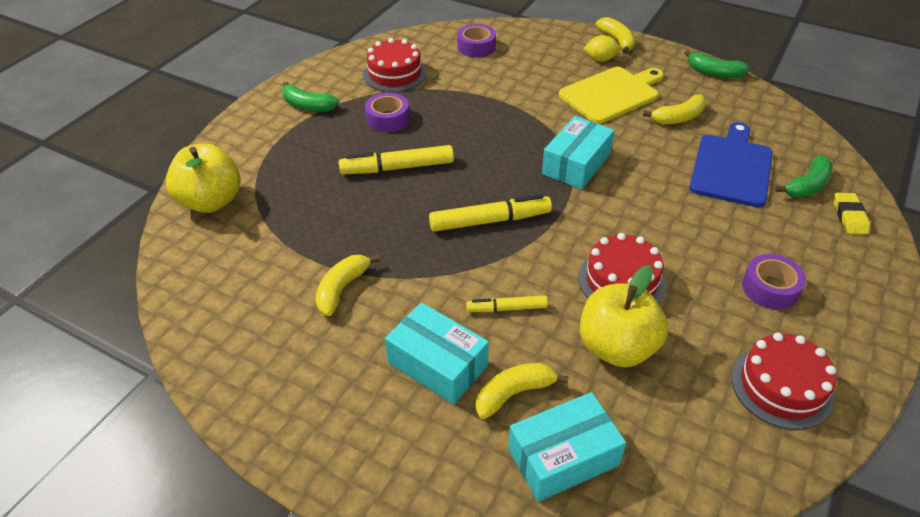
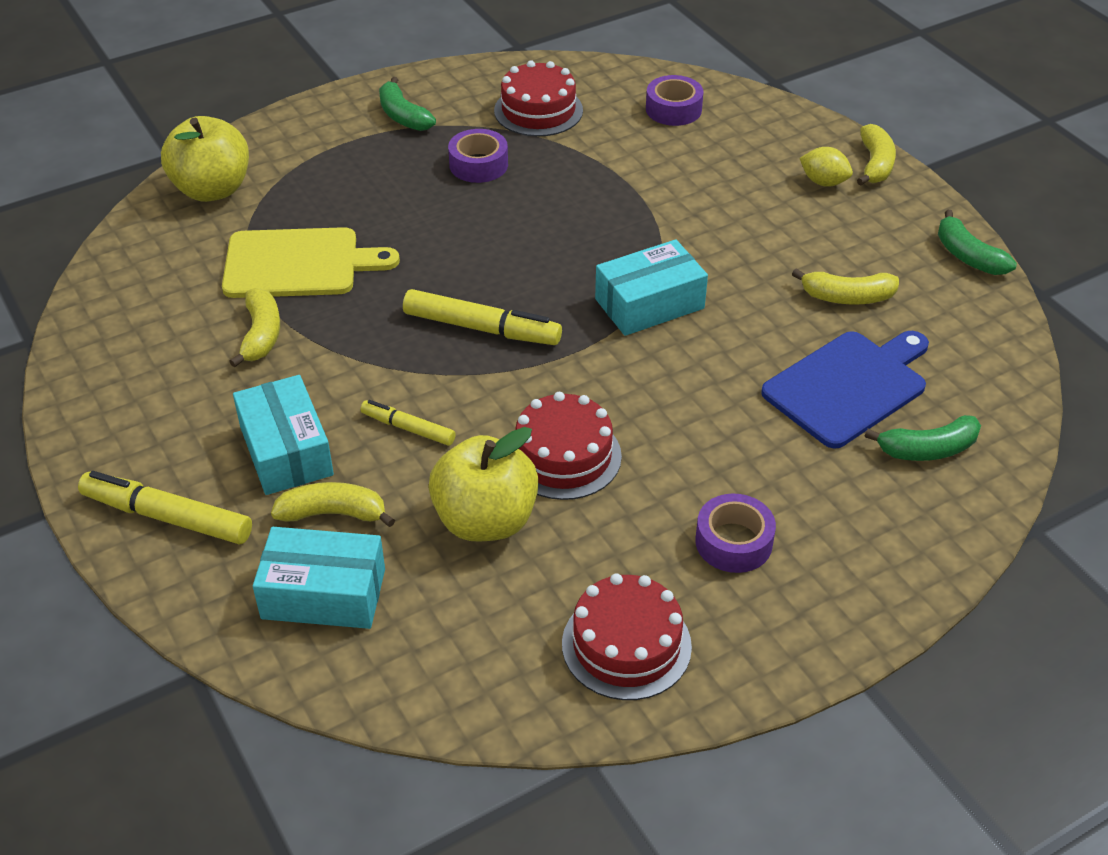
camera: 30 degrees right, 0 degrees up
yellow banana [315,255,380,316] -> yellow banana turned 120 degrees clockwise [229,288,280,368]
yellow marker [339,145,454,174] -> yellow marker moved to [78,471,252,545]
yellow cutting board [559,67,664,124] -> yellow cutting board moved to [222,227,400,298]
yellow eraser [834,193,870,234] -> none

